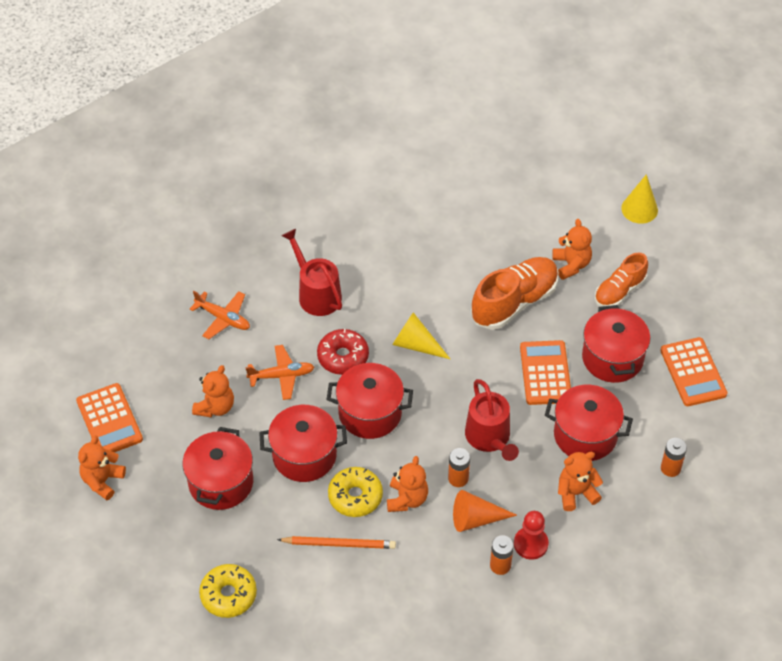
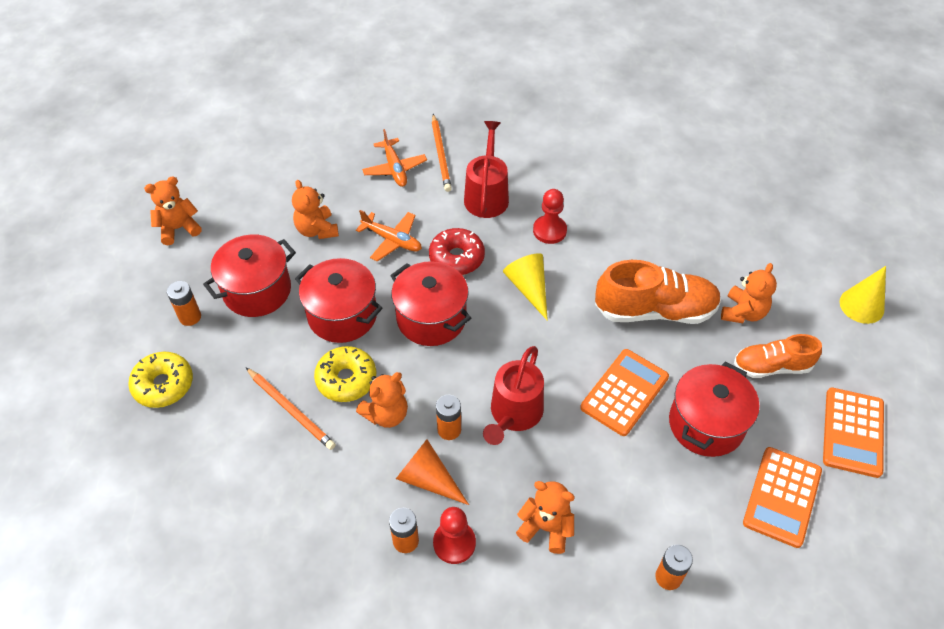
camera: 40 degrees right, 0 degrees up
orange calculator [76,383,143,452] -> orange calculator moved to [823,387,884,478]
orange teddy bear [192,365,234,417] -> orange teddy bear turned 90 degrees clockwise [292,180,339,239]
red pot [545,385,633,461] -> none
none -> orange battery [167,281,201,326]
none -> orange pencil [432,114,452,192]
none -> red pawn [533,189,567,244]

